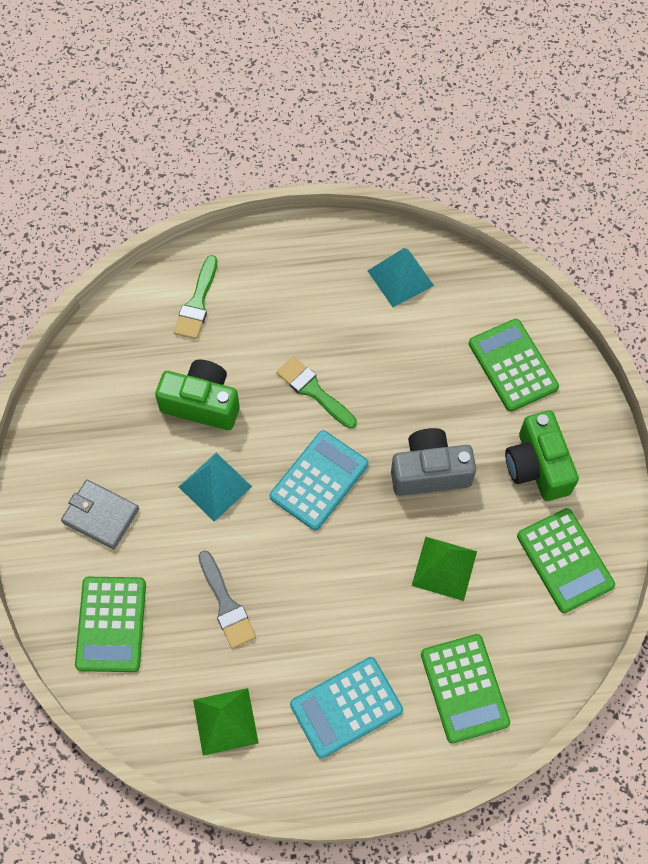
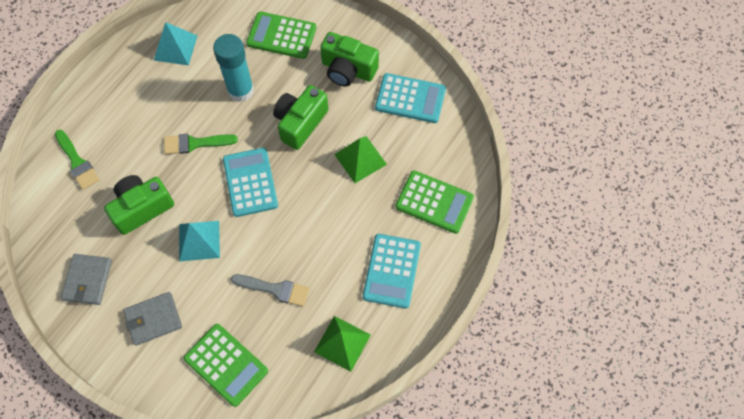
camera: 50 degrees left, 0 degrees up
grey camera [391,428,476,496] -> green camera [273,85,328,150]
green calculator [517,508,615,613] -> turquoise calculator [375,73,446,123]
none -> grey wallet [61,254,112,305]
none -> turquoise glue stick [213,34,254,102]

